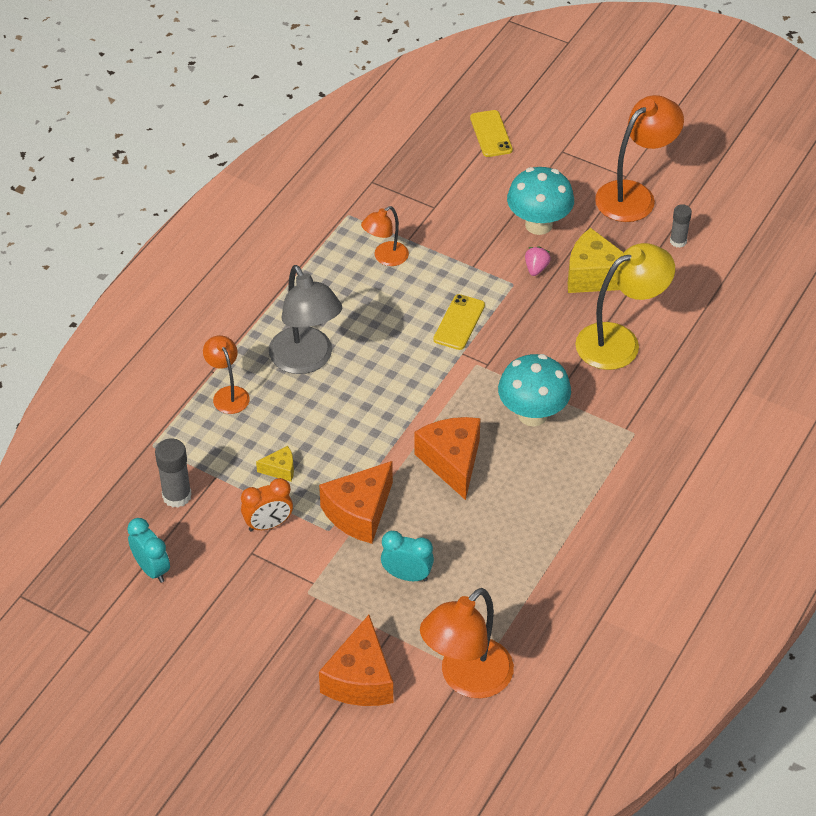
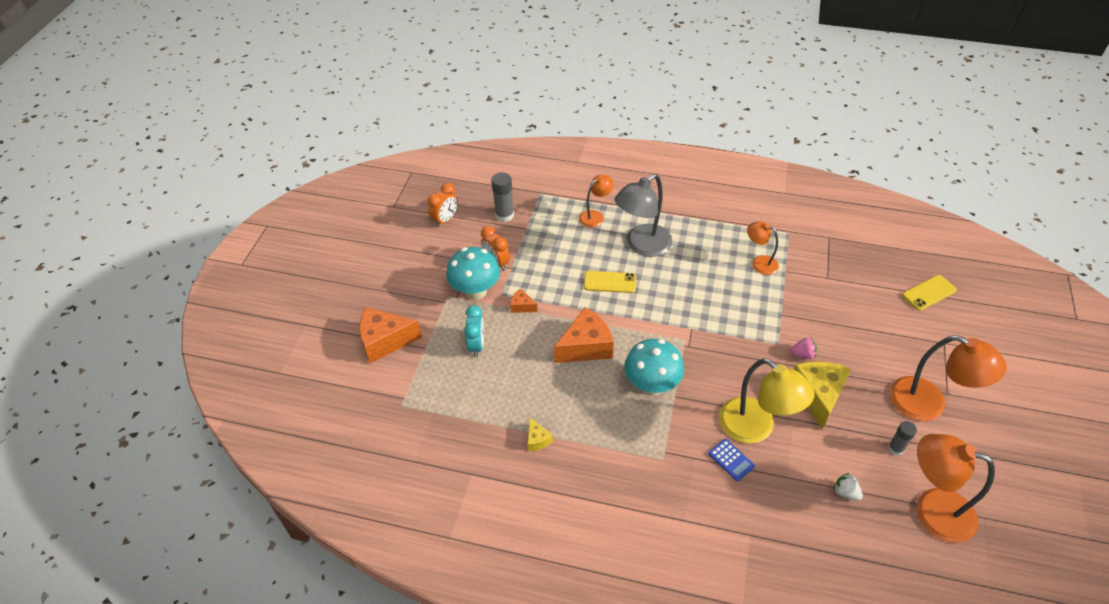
camera: 75 degrees right, 0 degrees up
turquoise clock [127,518,170,583] -> orange clock [428,183,458,227]
yellow cheese [256,446,294,482] -> yellow cheese moved to [528,418,553,451]
orange cheese [319,461,393,544] -> orange cheese [510,288,538,313], size x0.48
orange lamp [420,588,514,699] -> orange lamp moved to [916,434,995,543]
yellow phone [433,294,485,350] -> yellow phone moved to [584,271,636,293]
turquoise mushroom [507,167,574,235] -> turquoise mushroom moved to [446,247,500,300]
none -> blue calculator [708,439,755,481]
none -> white strawberry [834,473,863,501]

